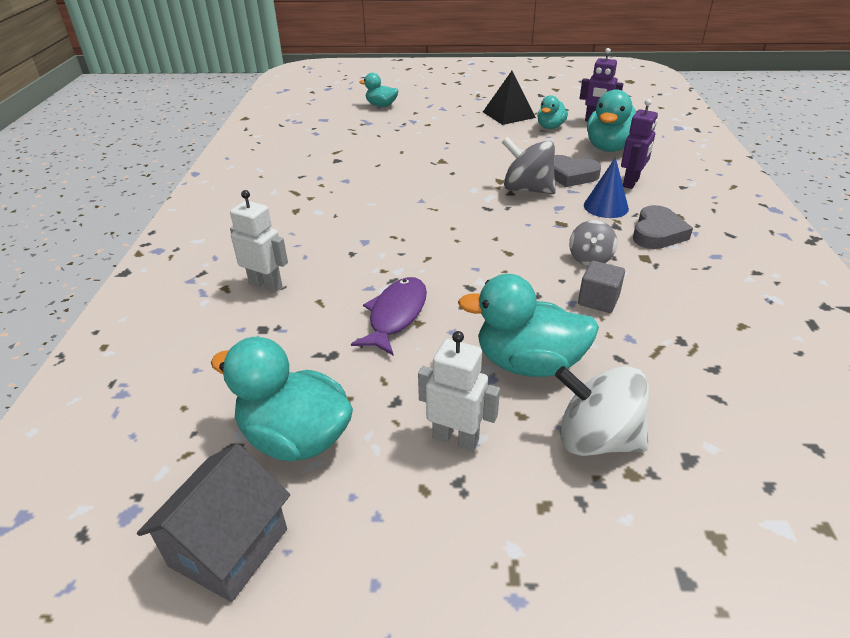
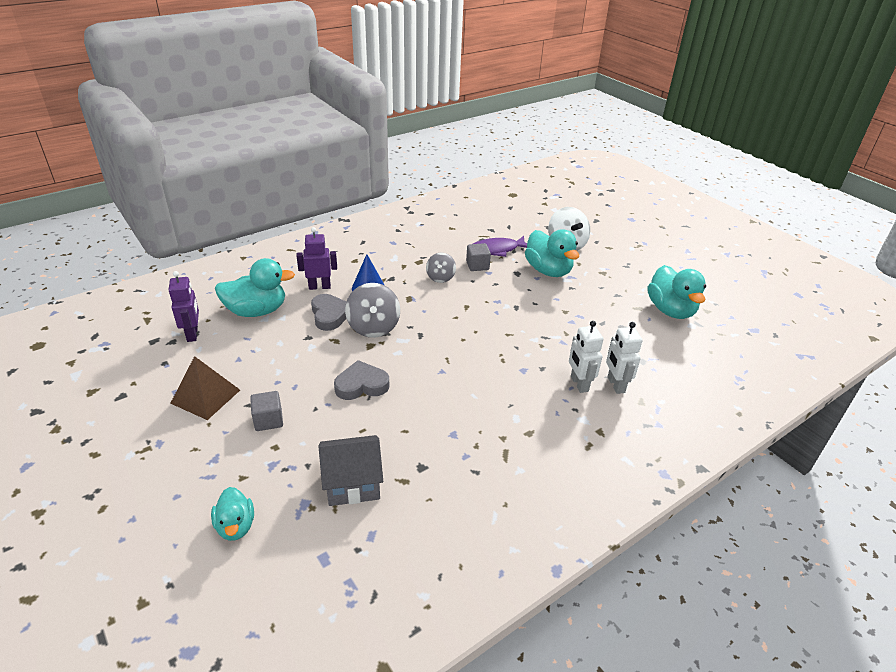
camera: 130 degrees left, 0 degrees up
grey house [137,444,290,602] -> grey house moved to [319,435,383,506]
purple fish [351,277,427,355] -> purple fish moved to [473,236,527,257]
white robot [418,331,500,451] -> white robot moved to [569,321,603,393]
black pyramid [483,71,536,125] -> brown pyramid [170,356,240,420]
turquoise duck [537,95,568,129] -> none
grey spinning top [569,220,617,266] -> grey spinning top turned 120 degrees clockwise [426,253,456,283]
grey heart [633,205,693,249] -> grey heart moved to [334,360,389,400]
none -> grey cube [250,391,283,431]

